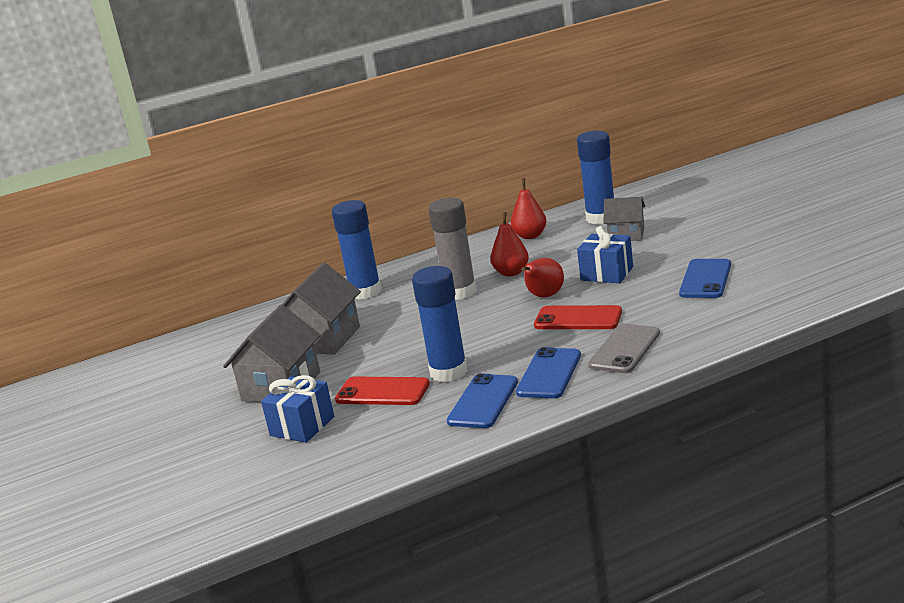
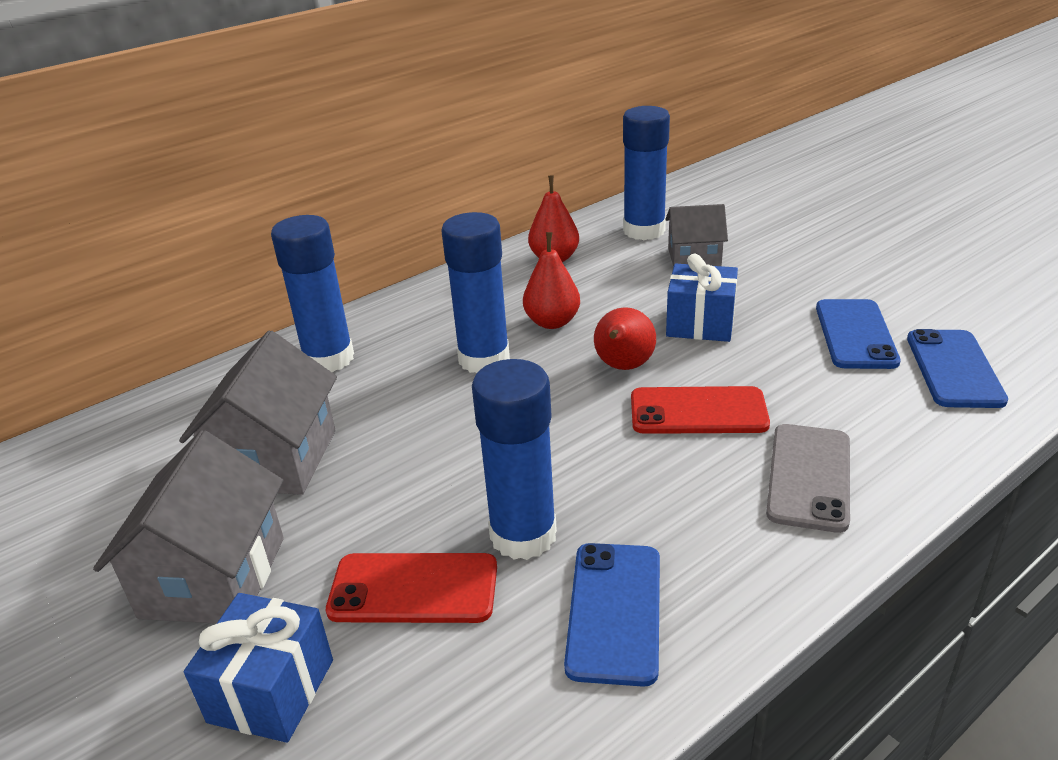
camera: 15 degrees left, 10 degrees up
grey glue stick [428,198,477,300] -> blue glue stick [441,212,510,373]
blue phone [516,347,581,398] -> blue phone moved to [907,329,1008,408]

